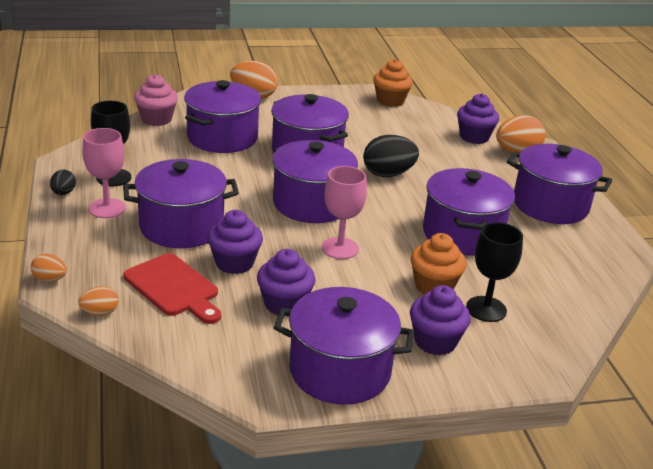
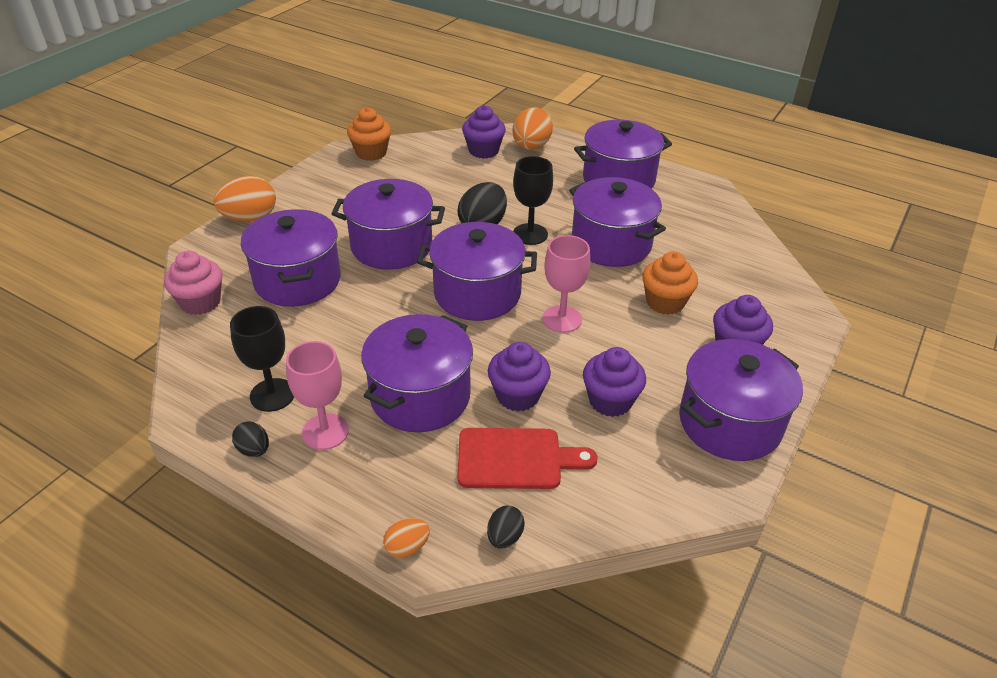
camera: 45 degrees left, 10 degrees up
orange egg [78,286,118,316] -> black egg [487,506,525,549]
black goblet [466,222,523,322] -> black goblet moved to [513,156,553,245]

